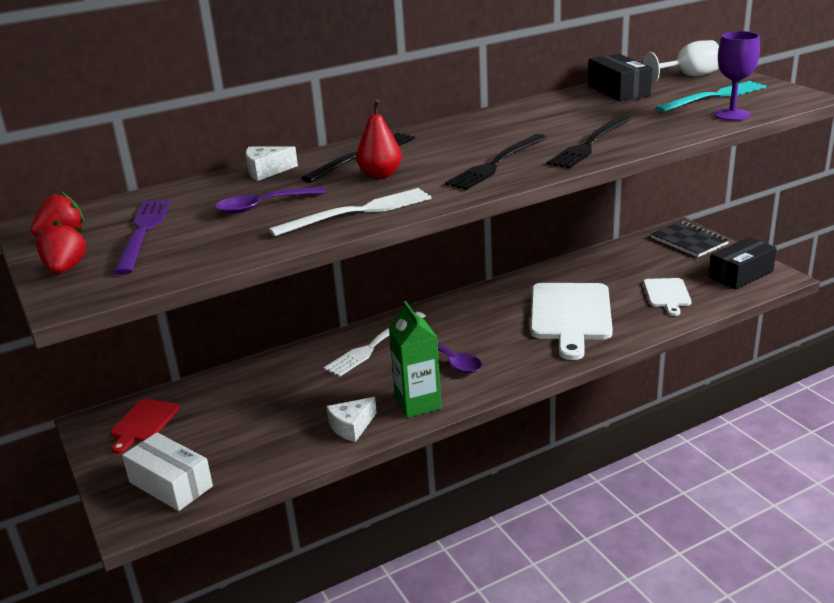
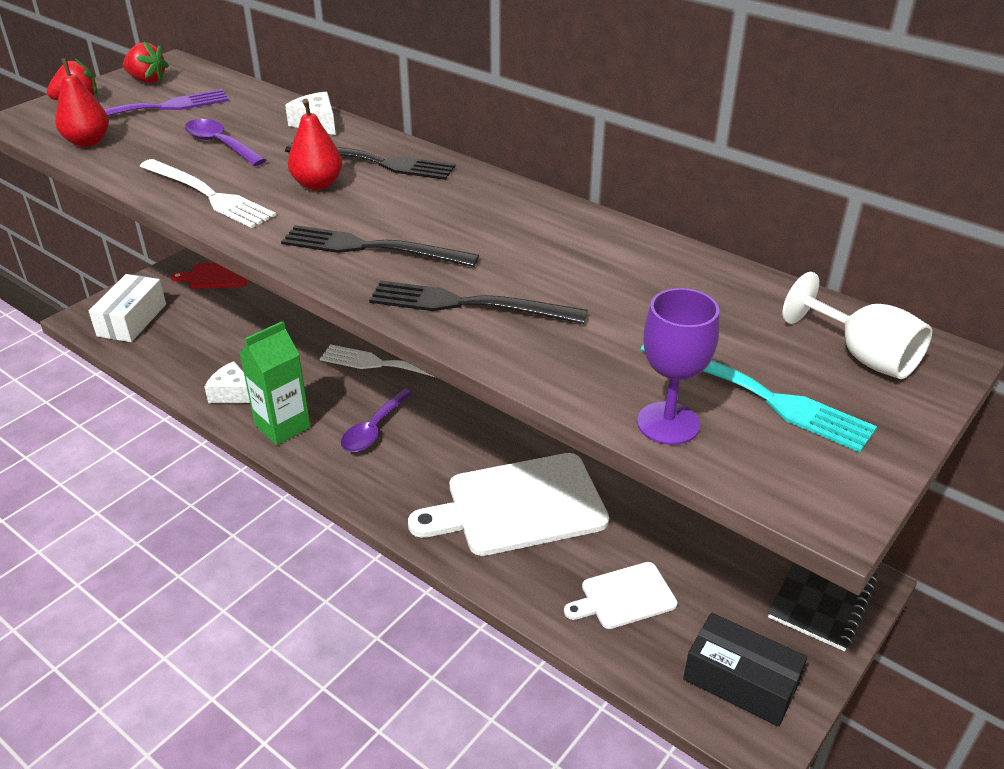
camera: 65 degrees right, 10 degrees up
black box [588,54,652,101] -> none
none -> red pear [55,58,109,147]

